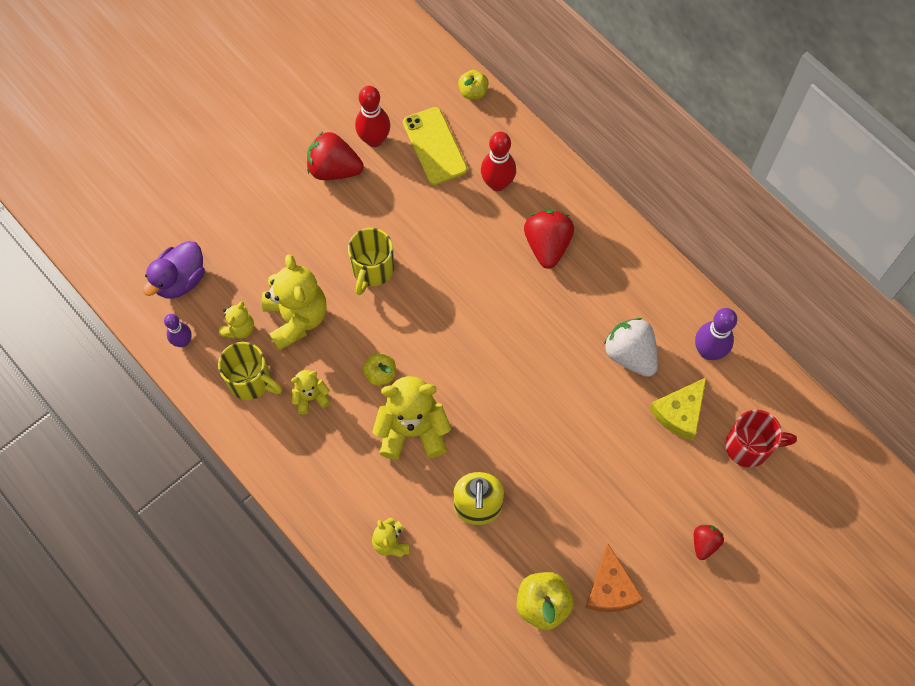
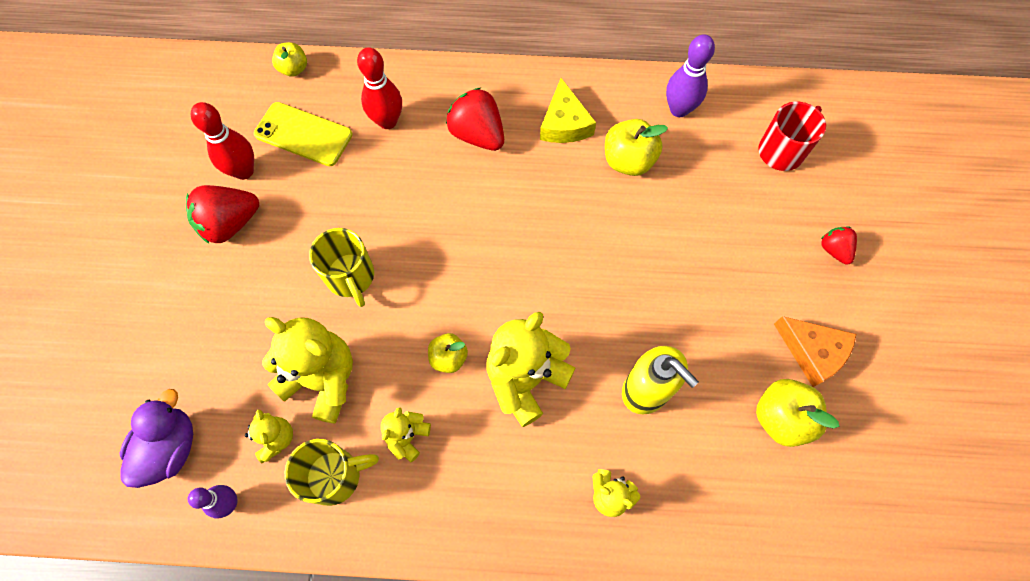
camera: 45 degrees left, 0 degrees up
purple duck [143,241,205,299] -> purple duck turned 150 degrees counterclockwise [119,389,193,488]
white strawberry [604,318,658,377] -> yellow apple [605,119,668,176]
yellow cheese [649,378,706,441] -> yellow cheese moved to [540,78,596,143]

